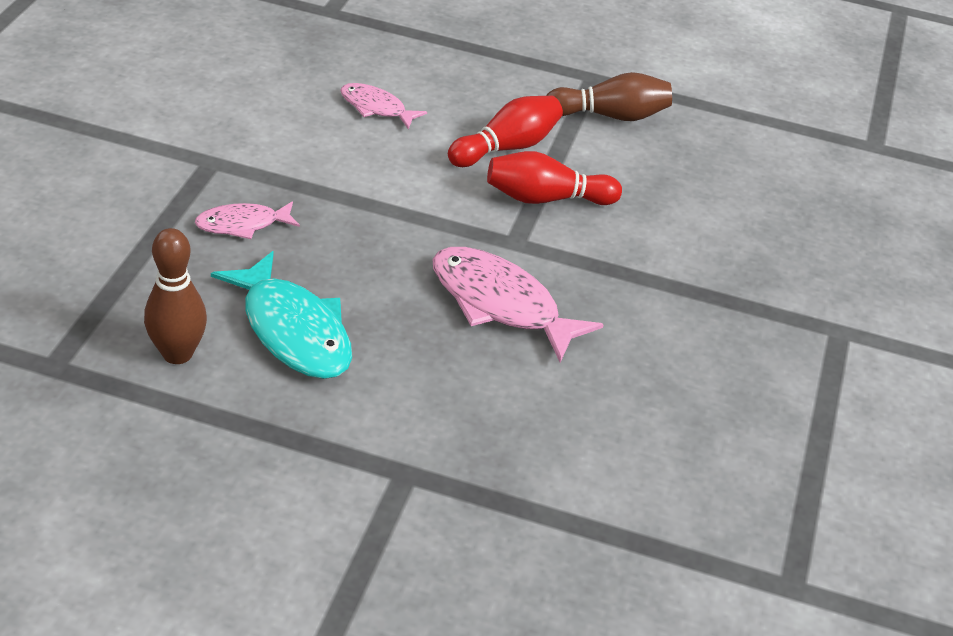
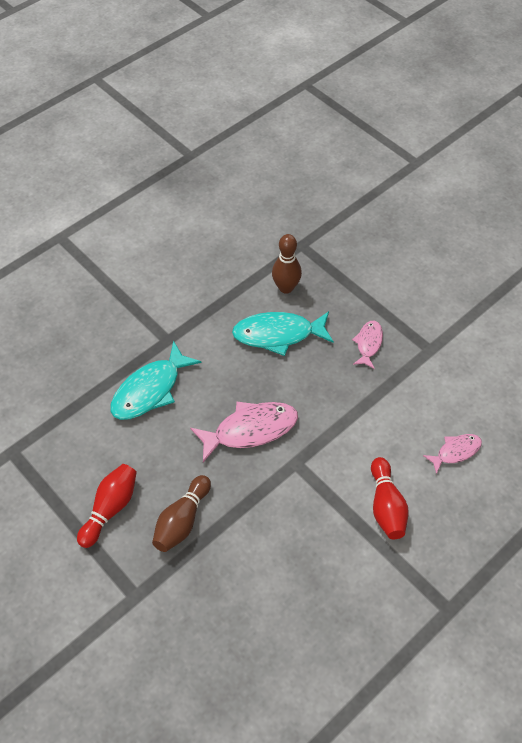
camera: 125 degrees right, 15 degrees up
red bowling pin [487,151,622,205] -> red bowling pin moved to [77,464,137,548]
brown bowling pin [546,72,672,121] -> brown bowling pin moved to [152,475,211,552]
none -> turquoise fish [110,341,201,420]

